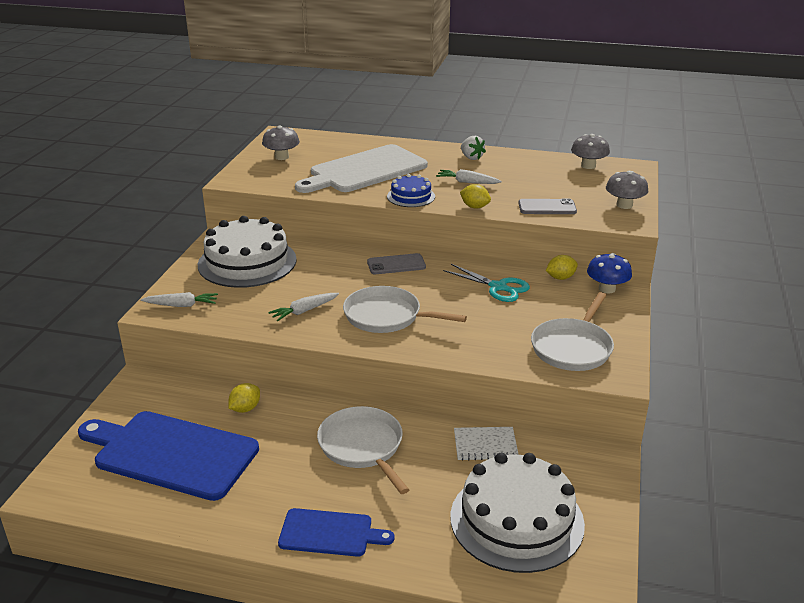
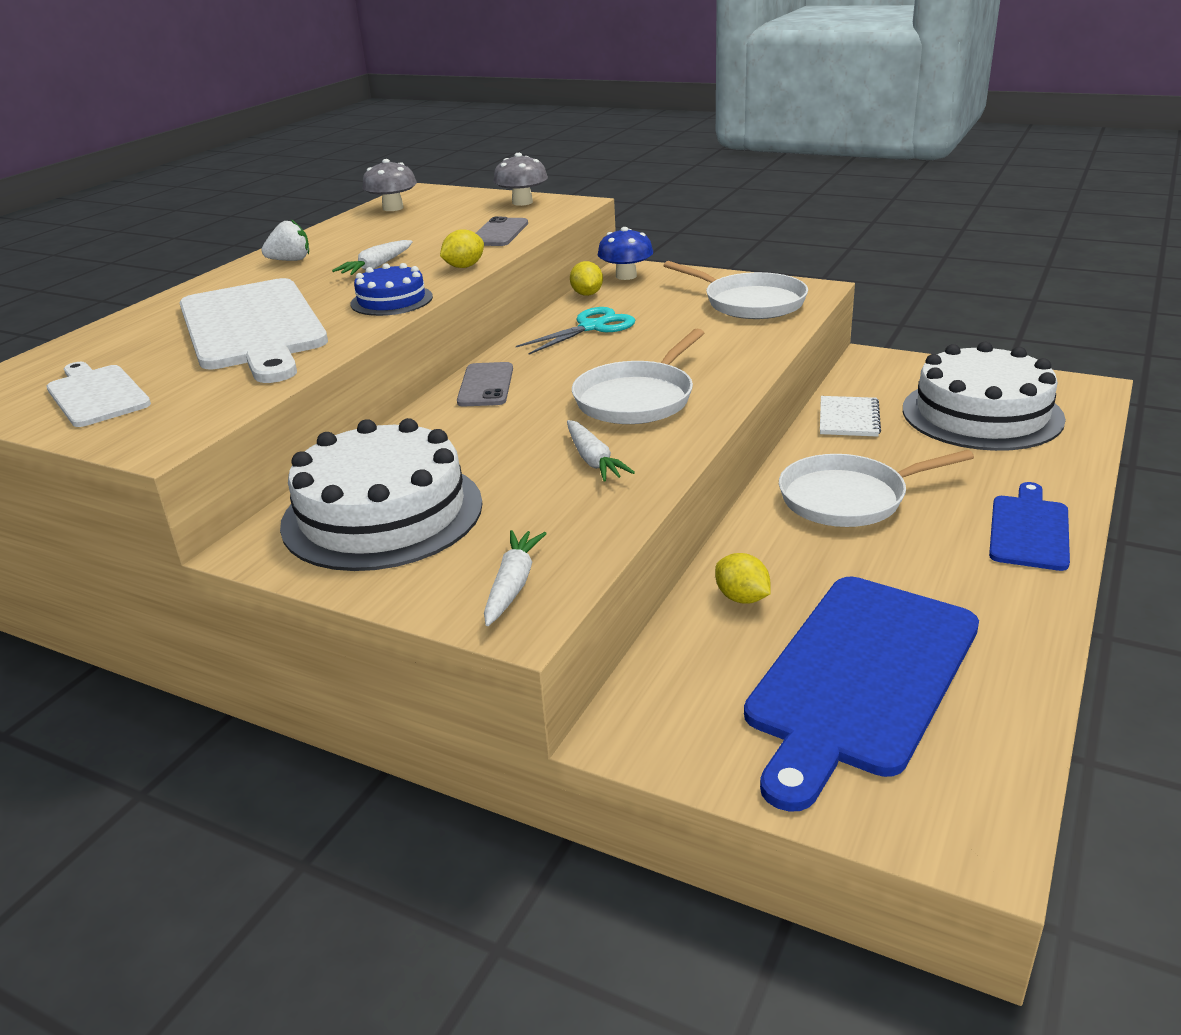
camera: 75 degrees left, 0 degrees up
grey mushroom [262,125,300,160] -> white cutting board [47,362,151,427]

